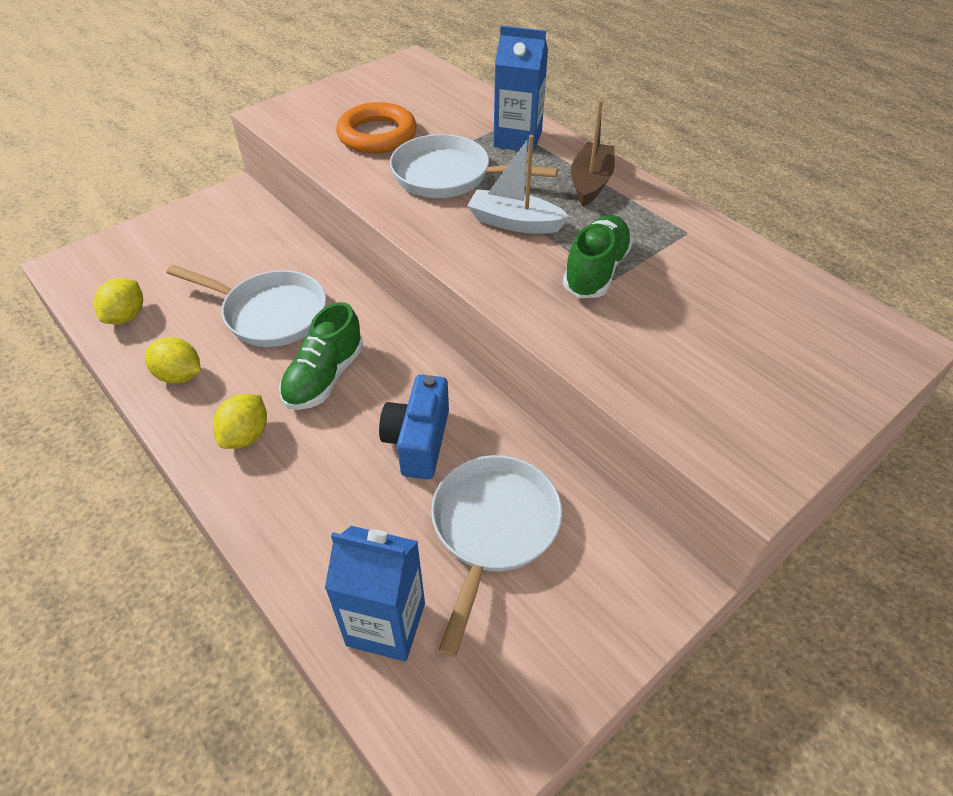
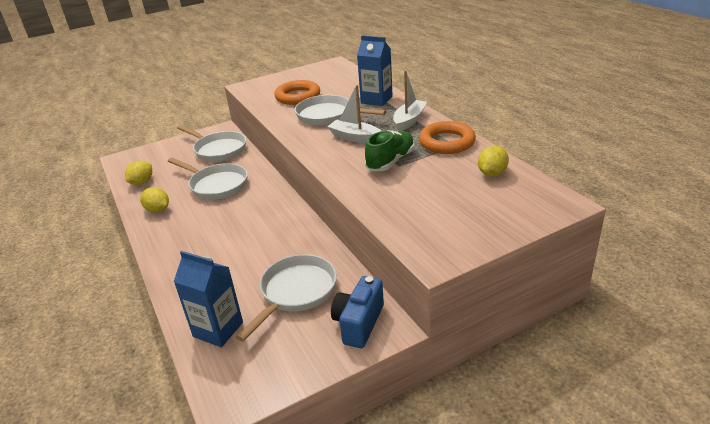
camera: 15 degrees right, 15 degrees down
yellow lemon [213,394,267,449] -> yellow lemon moved to [478,146,509,176]
green shoe [279,302,364,410] -> none
blue camera [379,375,449,479] -> blue camera moved to [331,276,384,348]
brown boat [571,100,615,207] -> white boat [393,70,427,131]
none -> white pan [177,125,246,162]
none -> orange ring [419,121,476,154]

